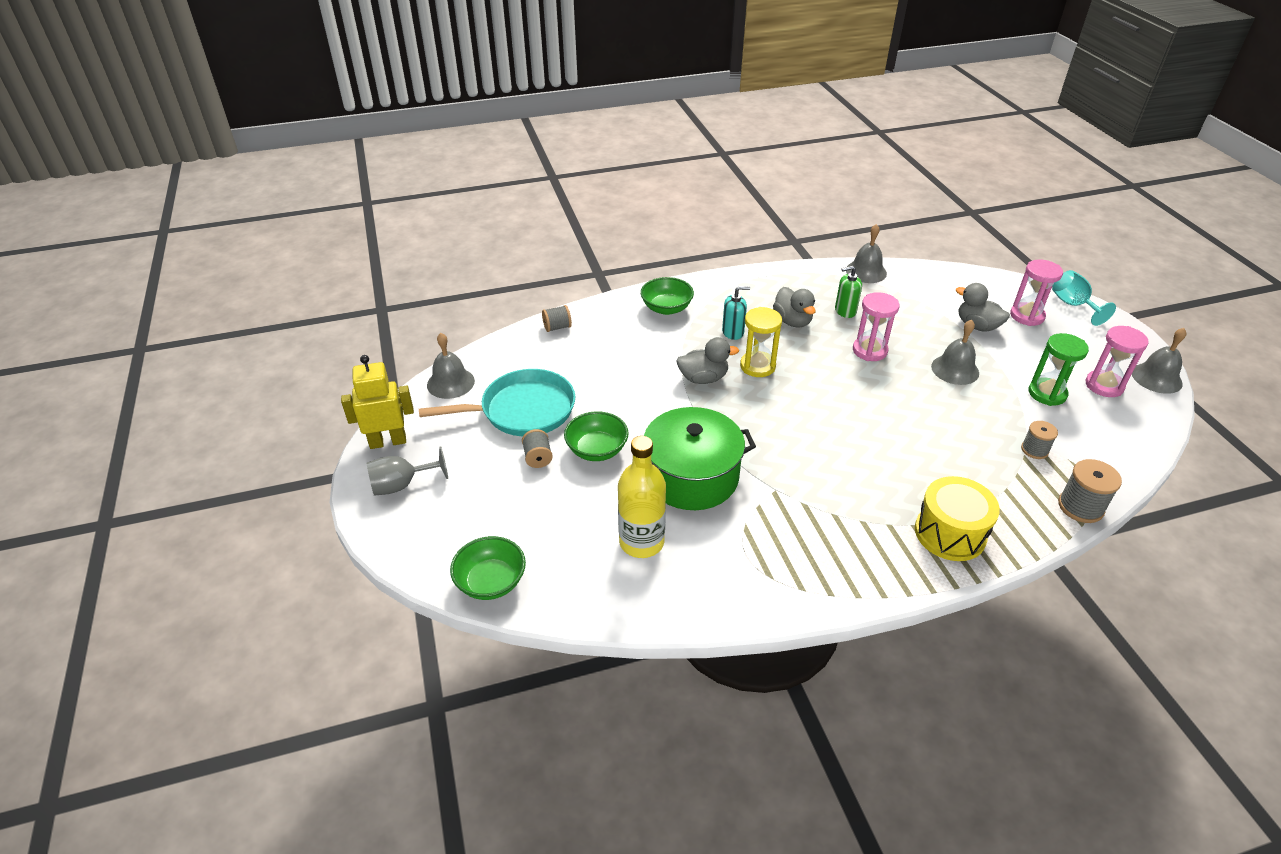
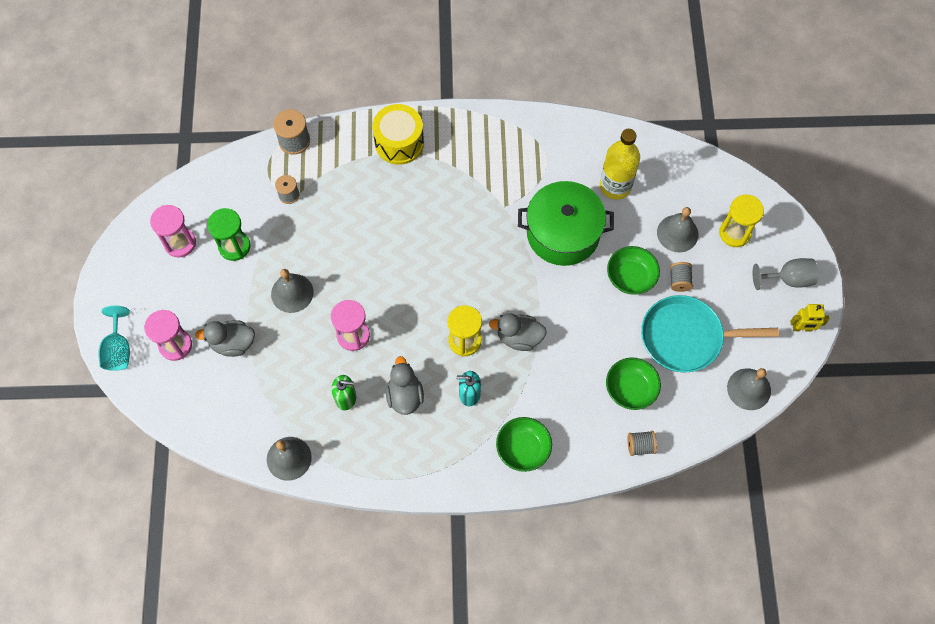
camera: 165 degrees left, 25 degrees up
yellow robot [341,355,414,449] -> yellow robot [790,304,829,332], size x0.63
green bowl [450,536,526,600] -> green bowl moved to [606,357,661,410]
grey duck [956,283,1010,332] -> grey duck turned 120 degrees clockwise [195,320,255,357]
grey bell [1132,328,1186,394] -> grey bell moved to [657,207,698,252]
none -> yellow hourglass [719,194,764,247]

